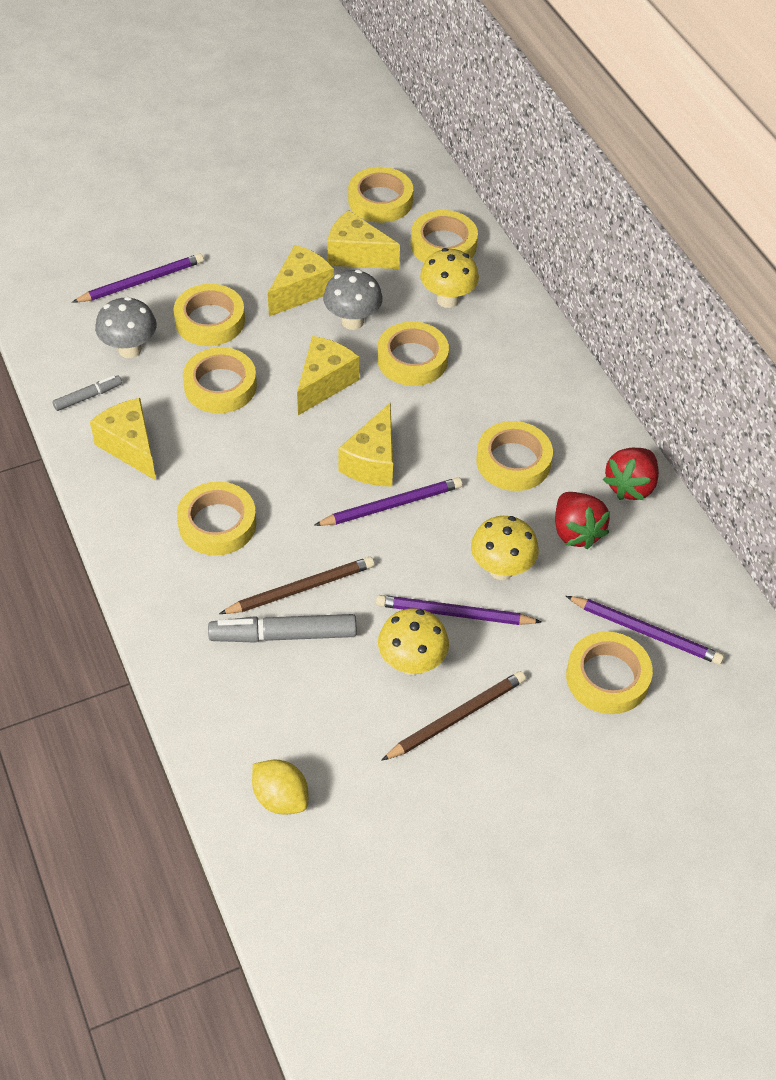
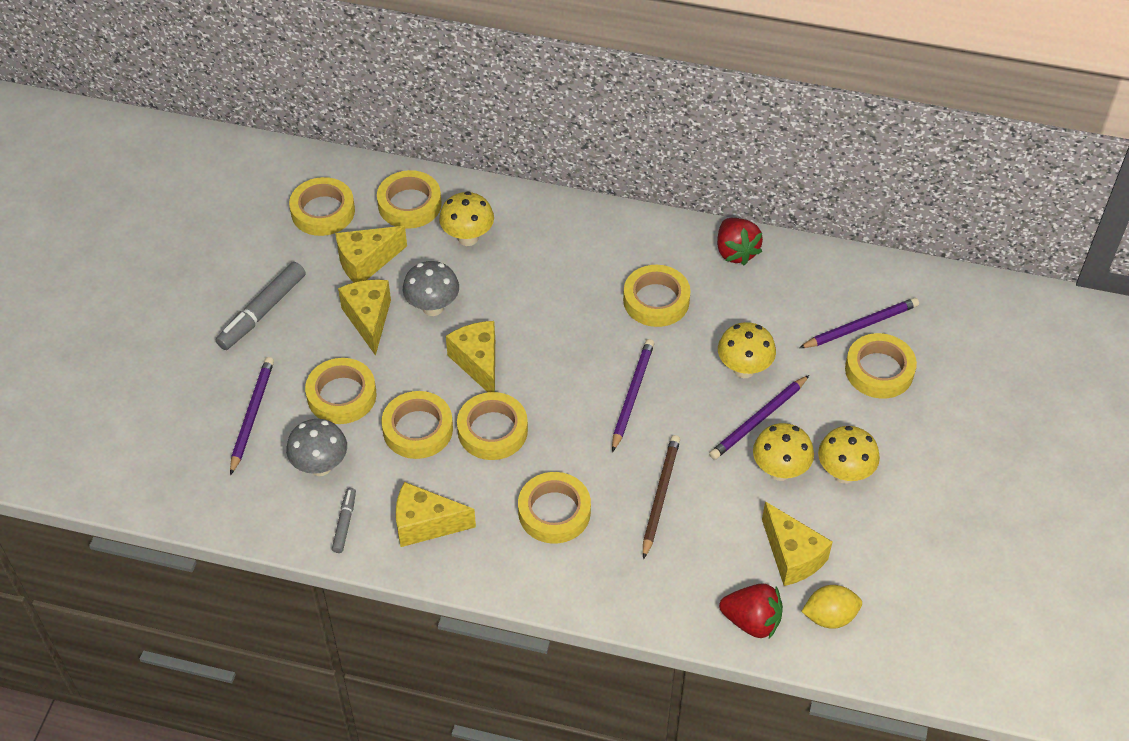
camera: 50 degrees left, 0 degrees up
grey marker [208,614,357,643] -> grey marker moved to [216,262,306,350]
yellow cheese [338,402,393,487] -> yellow cheese moved to [762,501,833,586]
yellow tape [377,322,449,386] -> yellow tape moved to [457,392,528,460]
brown pencil [381,671,526,761] -> yellow mushroom [818,426,880,483]
red strawberry [555,492,610,549] -> red strawberry moved to [719,583,783,639]

